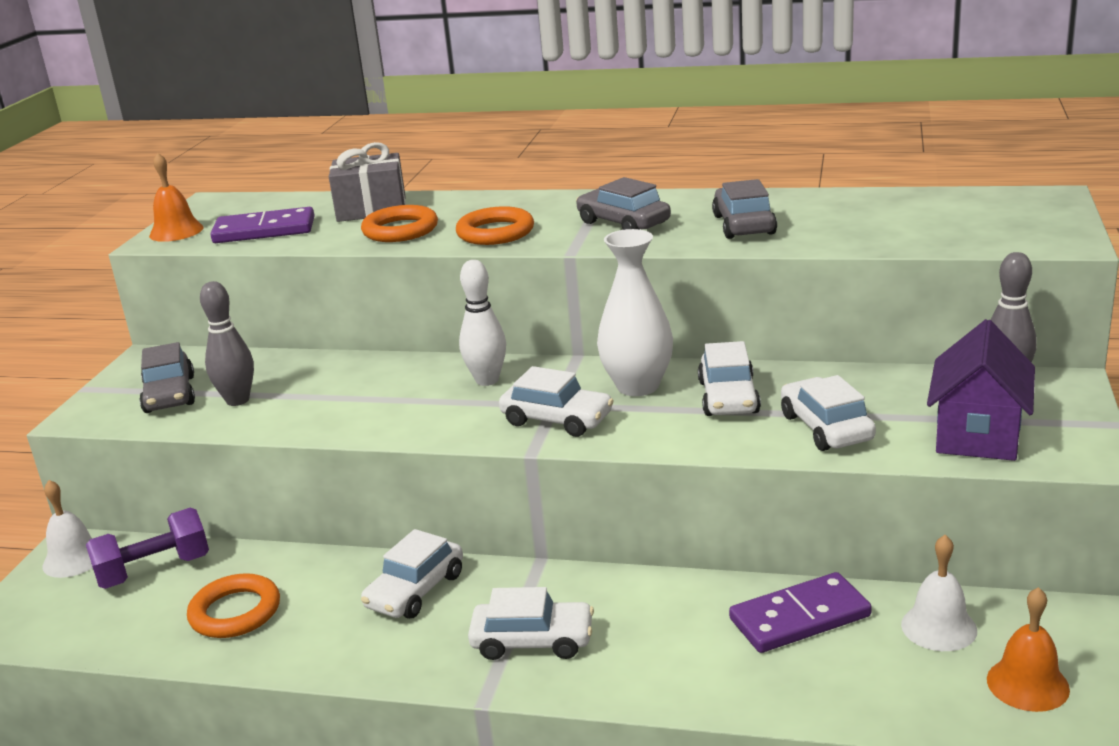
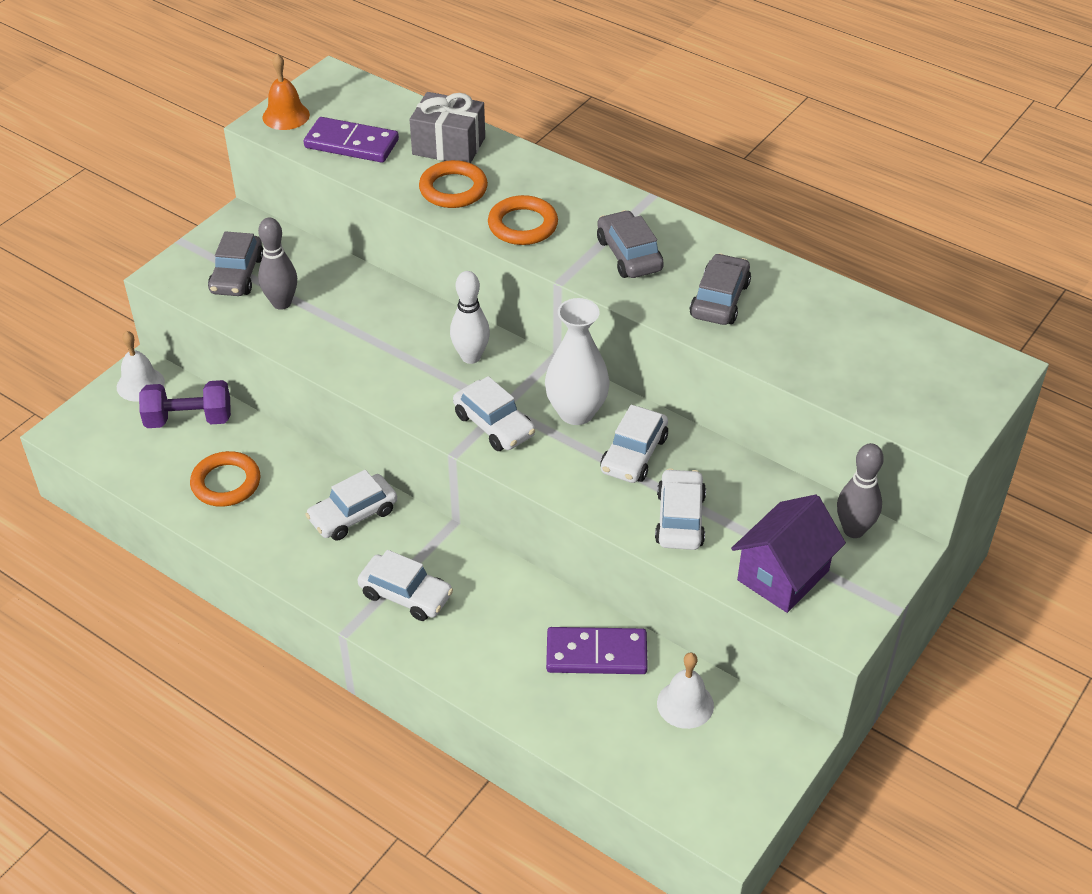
camera: 20 degrees right, 20 degrees up
orange bell [987,587,1070,712] -> none

